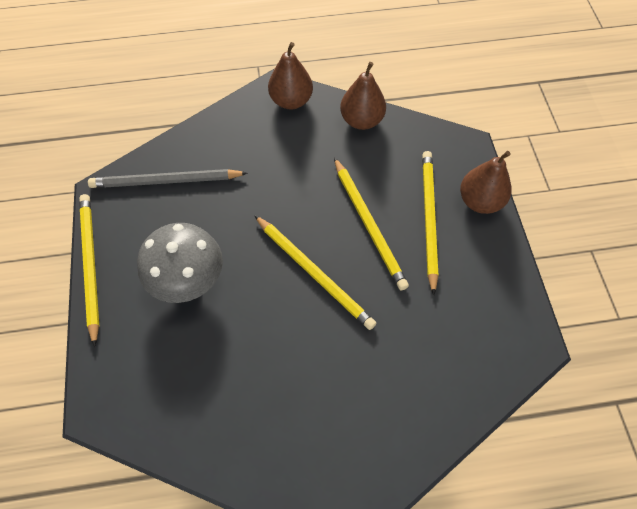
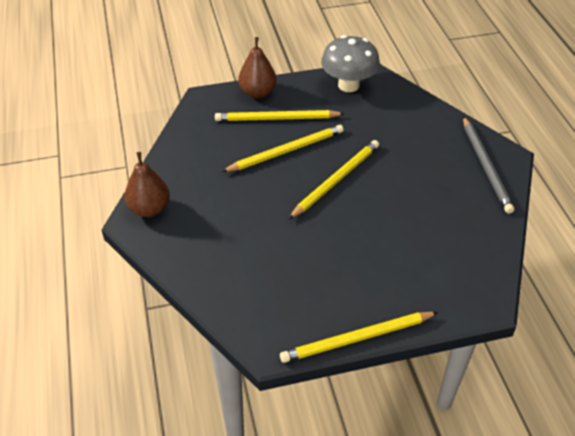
camera: 95 degrees left, 15 degrees down
grey pencil [88,169,247,188] -> grey pencil moved to [463,116,514,214]
grey mushroom [137,223,223,303] -> grey mushroom moved to [321,35,380,92]
brown pear [340,62,386,130] -> none

